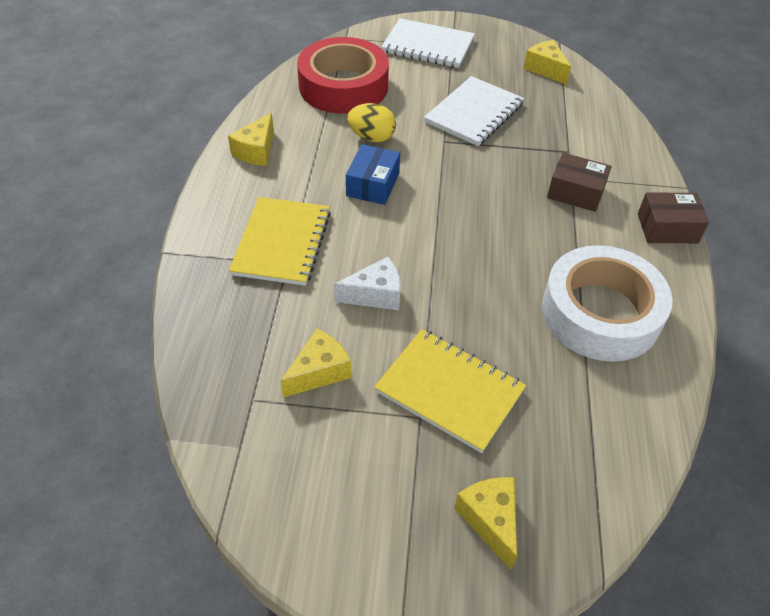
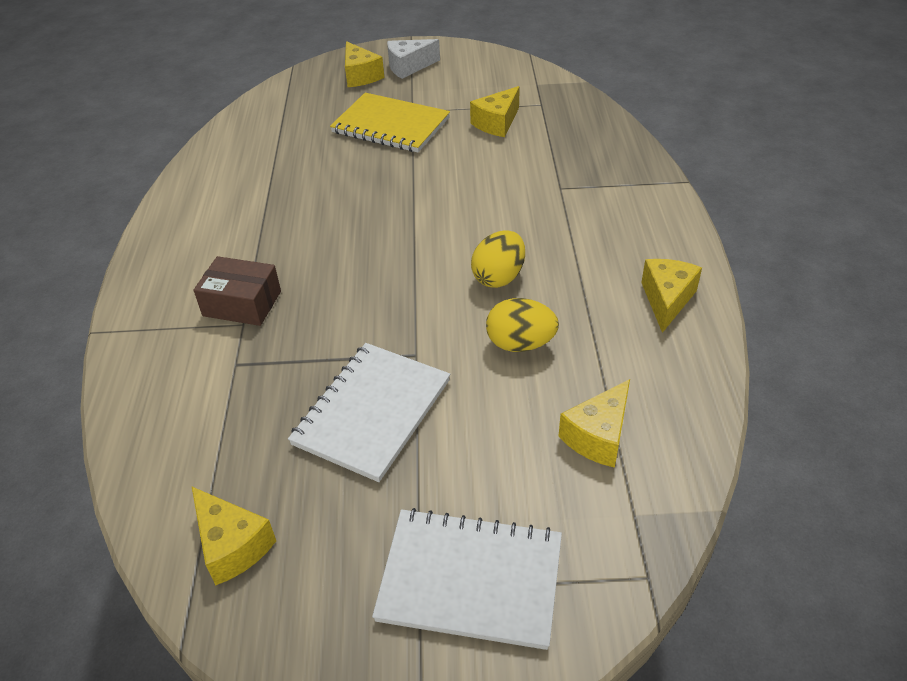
camera: 175 degrees right, 5 degrees down
yellow notebook [229,197,331,286] -> none
red tape [297,37,389,114] -> yellow cheese [558,379,630,468]
white cheese [334,257,401,310] -> white cheese moved to [387,39,440,79]
blue box [346,144,400,205] -> yellow egg [471,230,525,288]
white tape [542,245,673,362] -> none
brown box [638,192,709,243] -> none

